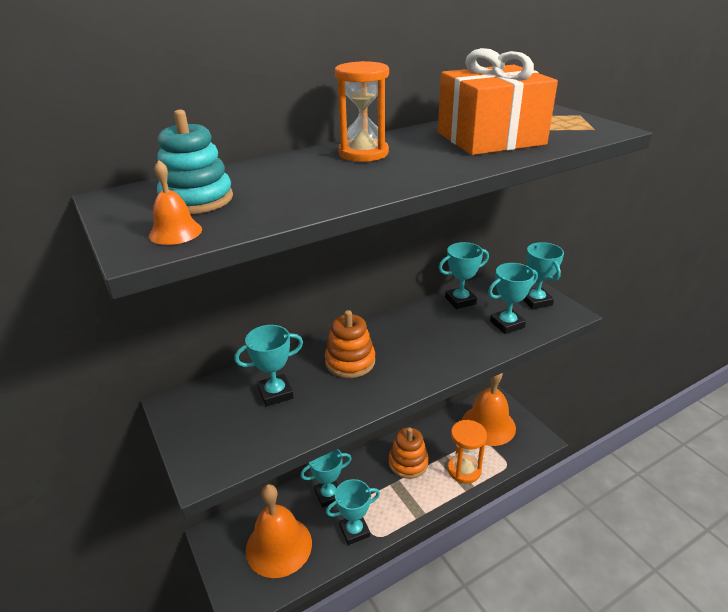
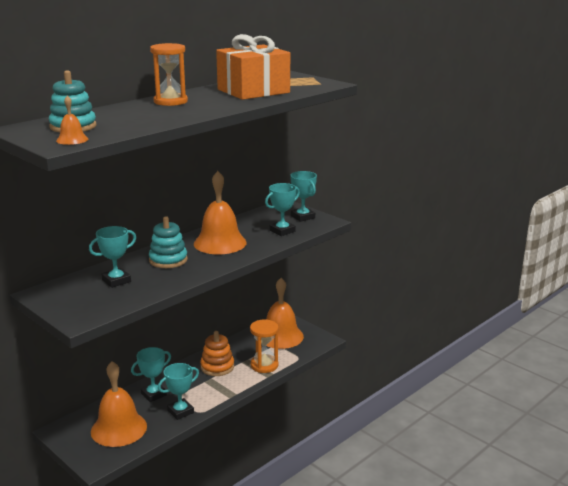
camera: 15 degrees left, 10 degrees down
orange stacking toy [325,310,375,378] -> turquoise stacking toy [149,217,188,268]
turquoise trophy [439,242,489,309] -> none
none -> orange bell [194,171,247,254]

